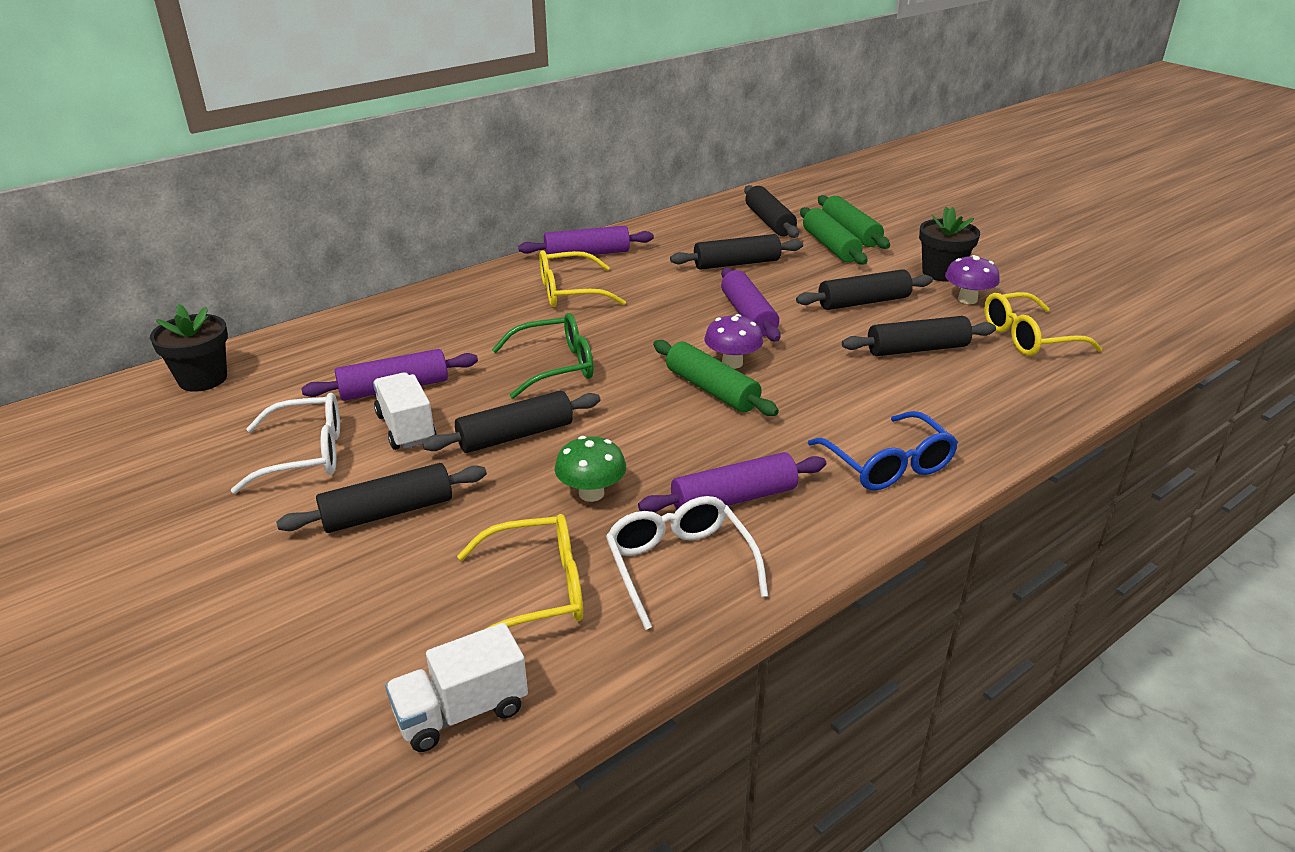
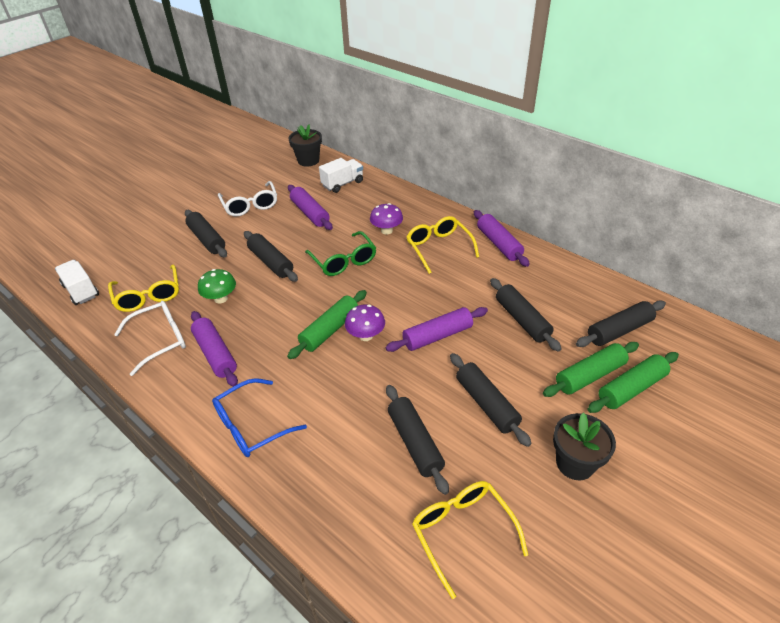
camera: 80 degrees right, 10 degrees up
white truck [373,372,436,450] -> white truck moved to [319,158,363,193]
purple mushroom [945,255,1000,304] -> purple mushroom moved to [370,203,403,235]

